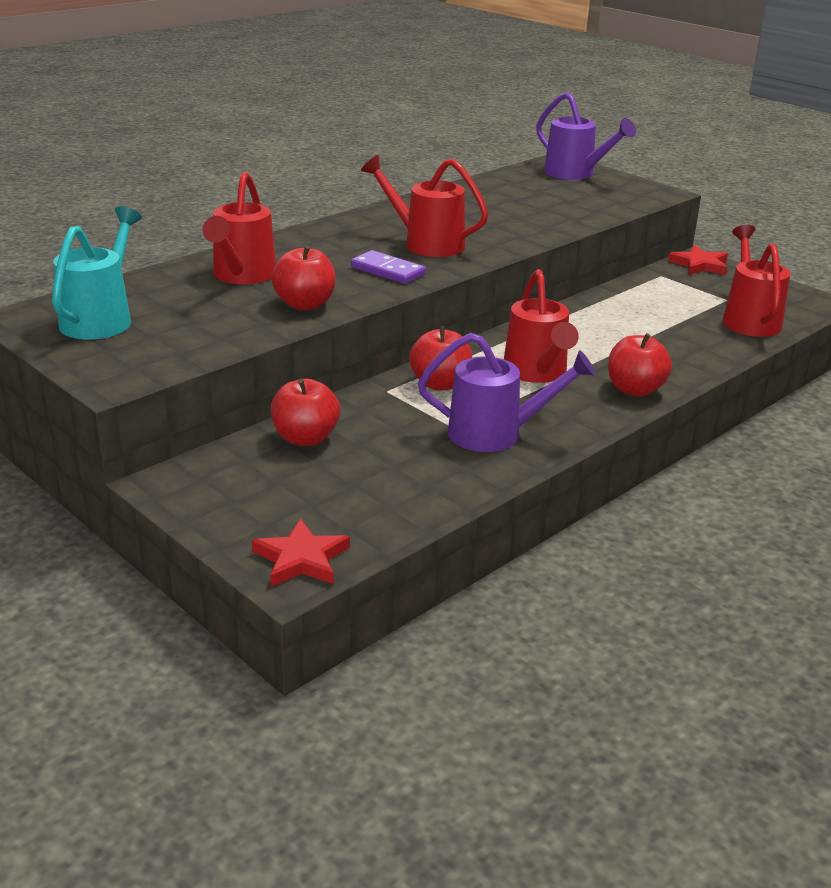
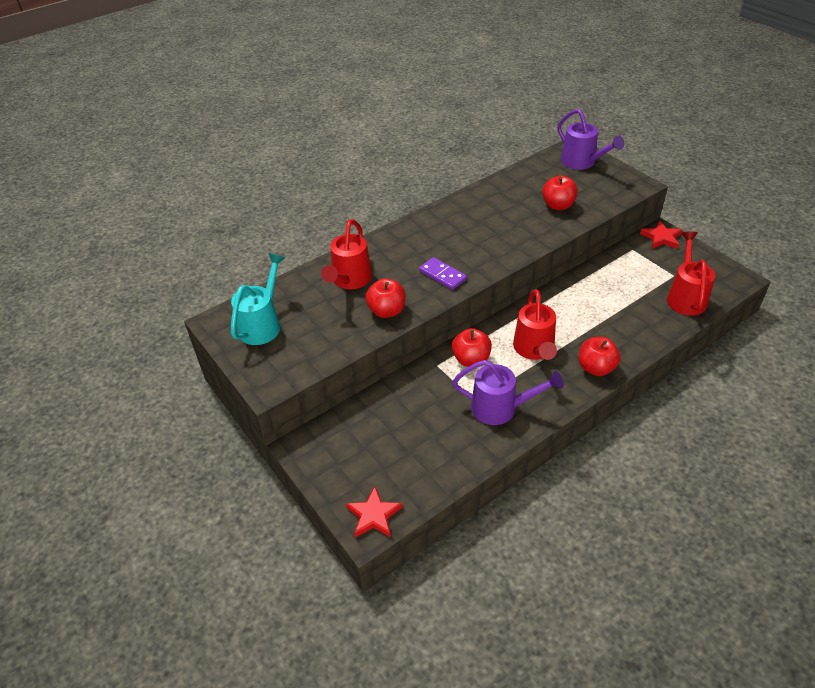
camera: 10 degrees right, 15 degrees up
red apple [271,379,340,446] -> red apple moved to [542,175,578,210]
red watering can [361,155,489,257] -> none

